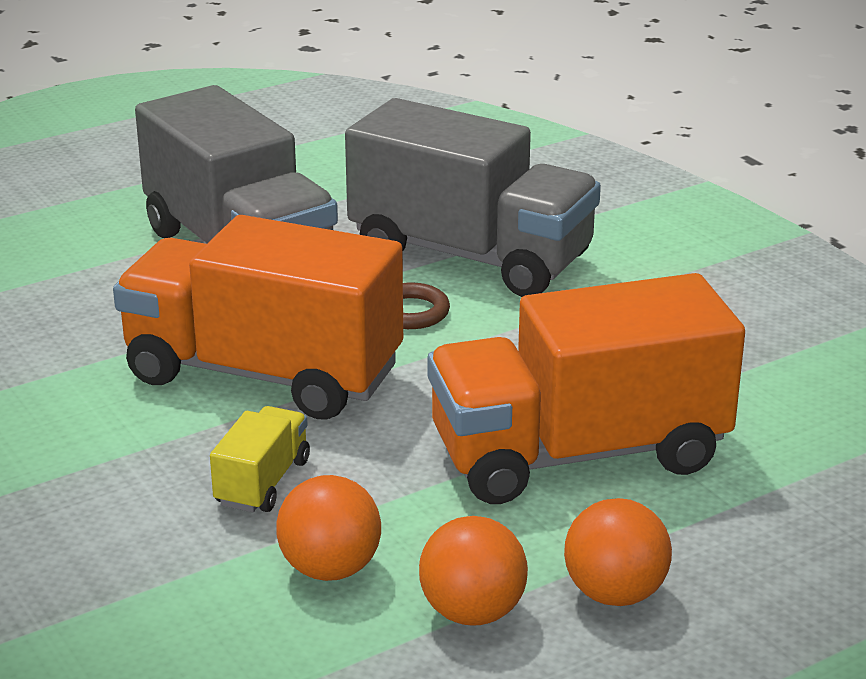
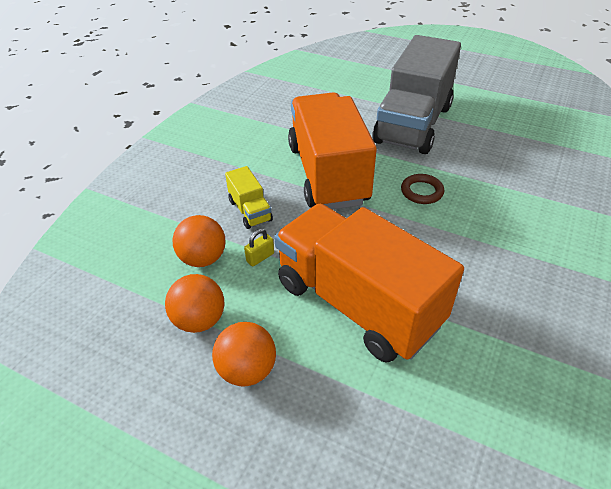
camera: 60 degrees right, 15 degrees up
yellow truck [210,406,310,512] -> yellow truck turned 75 degrees clockwise [225,166,273,229]
grey truck [345,98,601,297] -> none
none -> yellow padlock [244,229,274,266]

